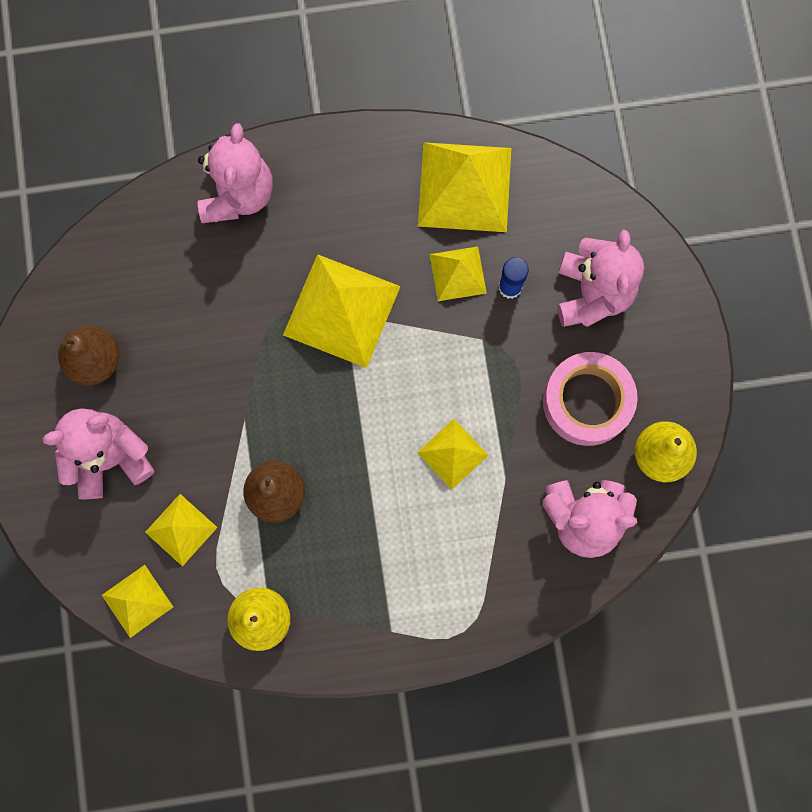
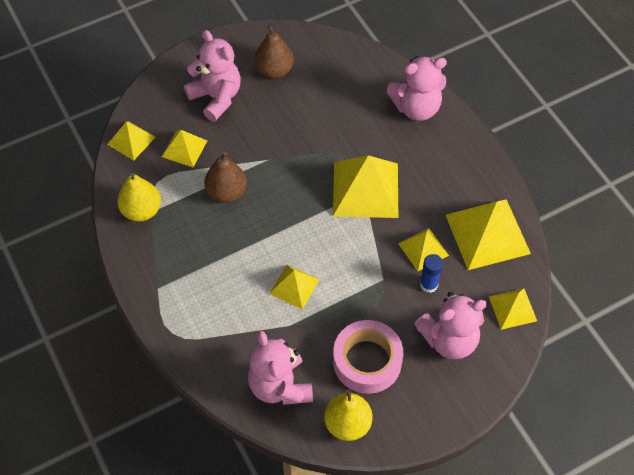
camera: 70 degrees right, 20 degrees down
none -> yellow pyramid [489,288,537,330]

